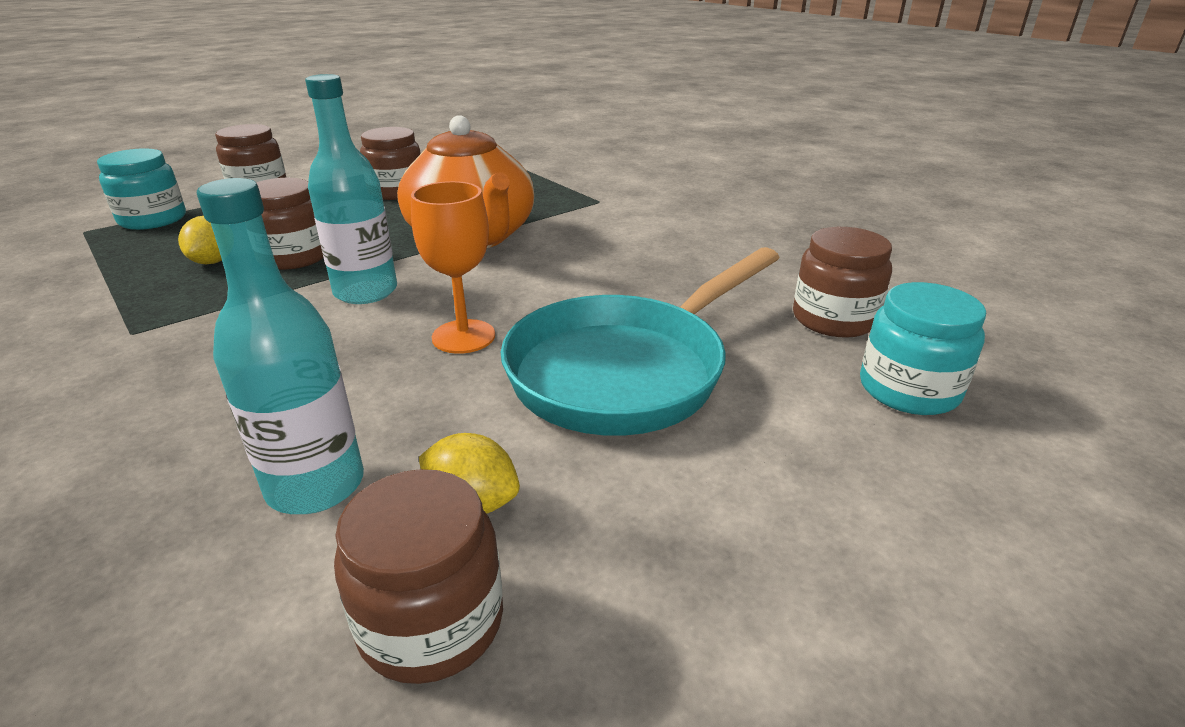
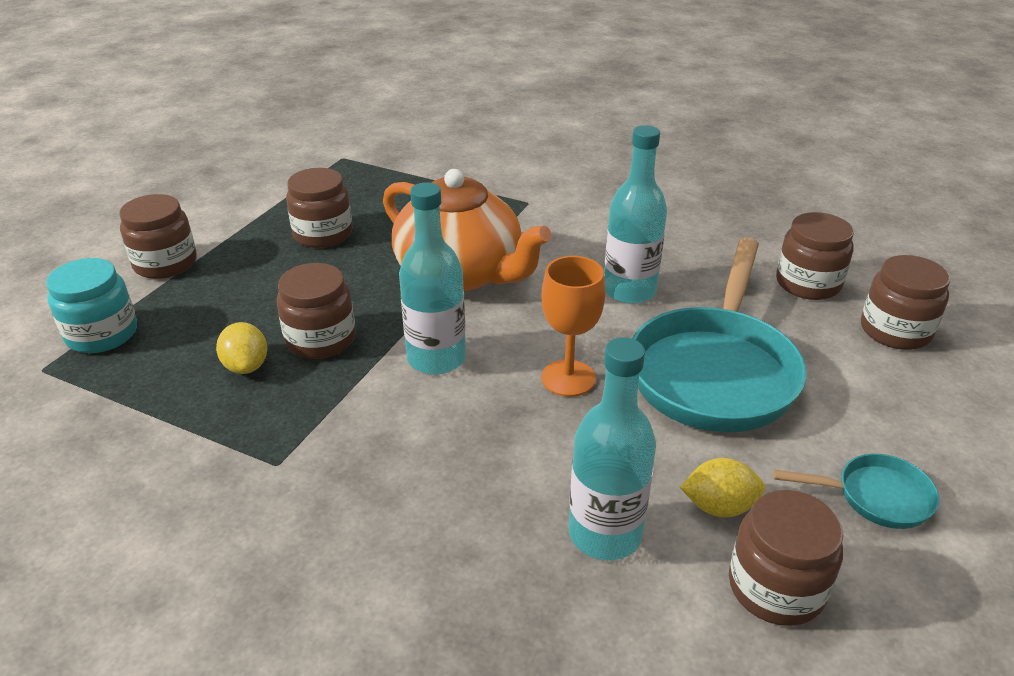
camera: 25 degrees left, 5 degrees up
turquoise jar [860,282,986,415] -> brown jar [861,255,950,350]
none -> turquoise bottle [604,125,667,304]
none -> turquoise pan [773,454,939,529]

